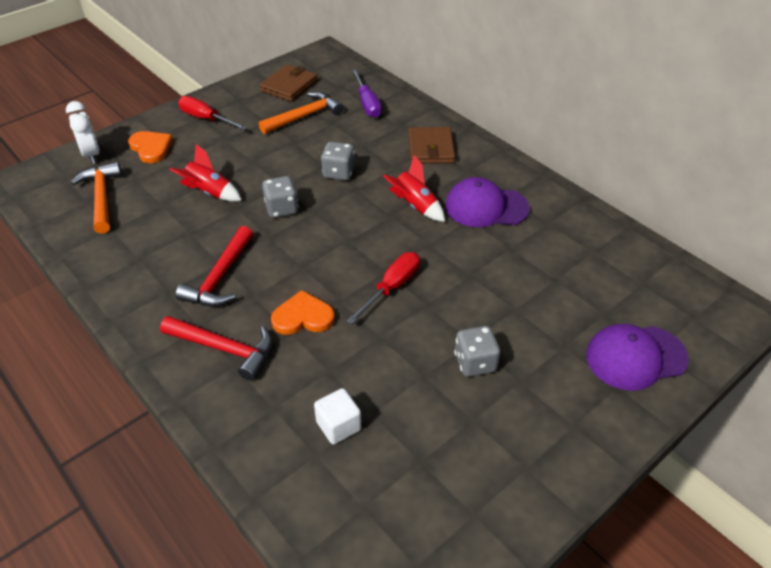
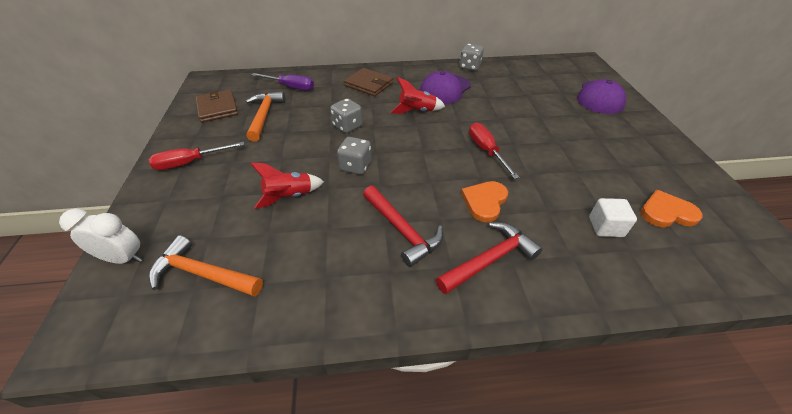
camera: 55 degrees left, 0 degrees up
orange heart [128,131,173,163] -> orange heart moved to [641,190,703,227]
grey dice [454,326,500,377] -> grey dice moved to [459,44,484,71]

